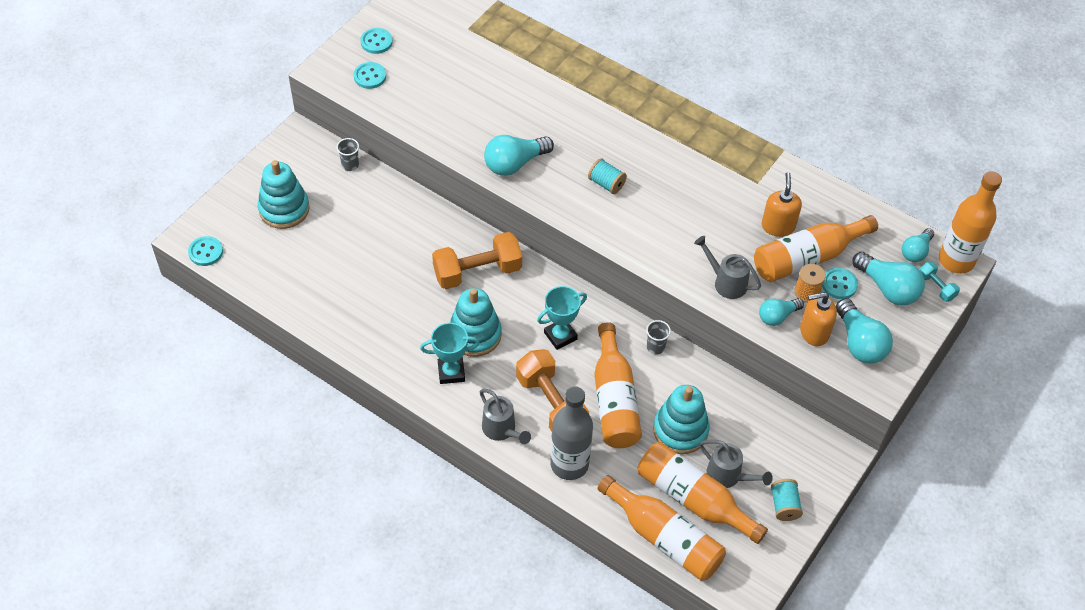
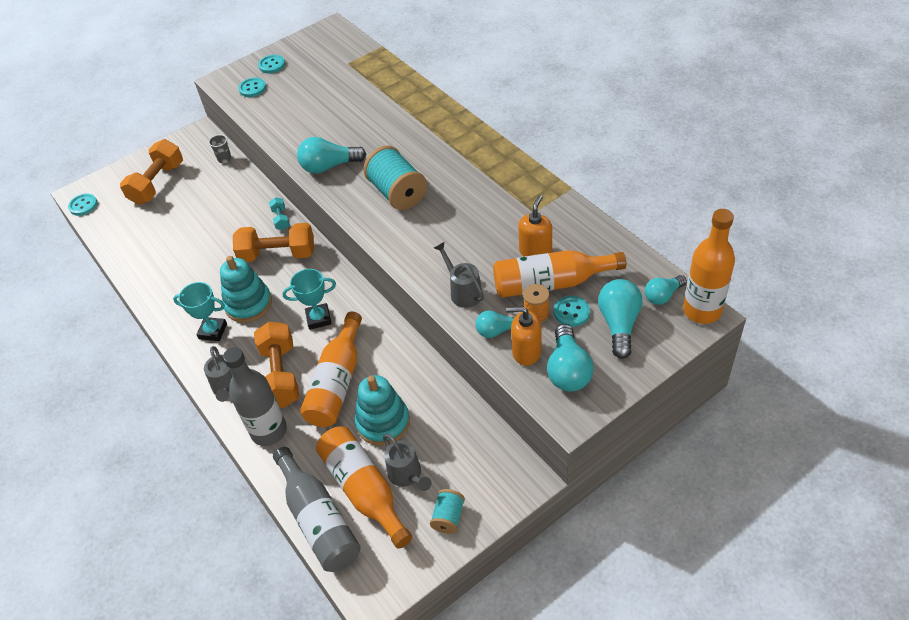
camera: 25 degrees right, 5 degrees down
turquoise stacking toy [258,160,310,229] -> orange dumbbell [120,139,183,205]
turquoise spool [588,158,627,194] -> turquoise spool [363,146,427,210], size x1.90
orange bottle [597,475,726,581] -> grey bottle [273,447,361,572]
grey cup [646,320,671,355] -> none
turquoise light bulb [852,252,925,305] -> turquoise light bulb turned 150 degrees counterclockwise [598,279,643,359]
turquoise dumbbell [919,262,960,302] -> turquoise dumbbell moved to [269,198,290,230]

